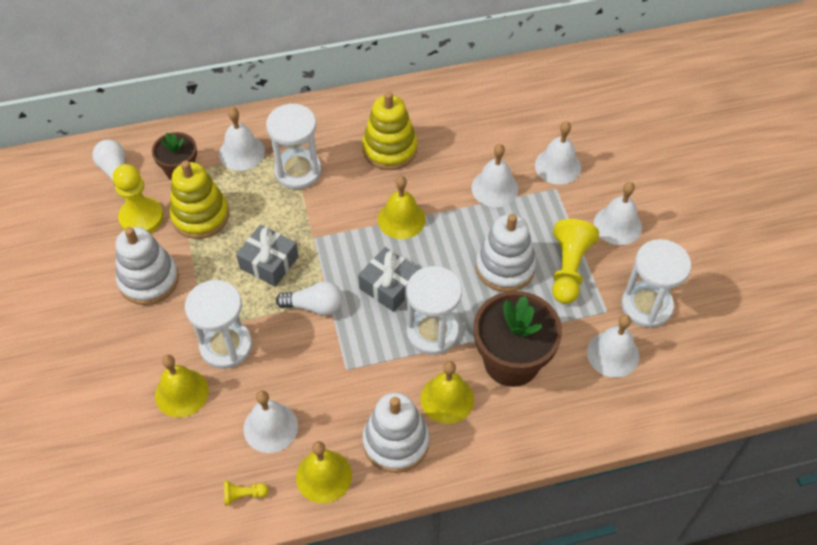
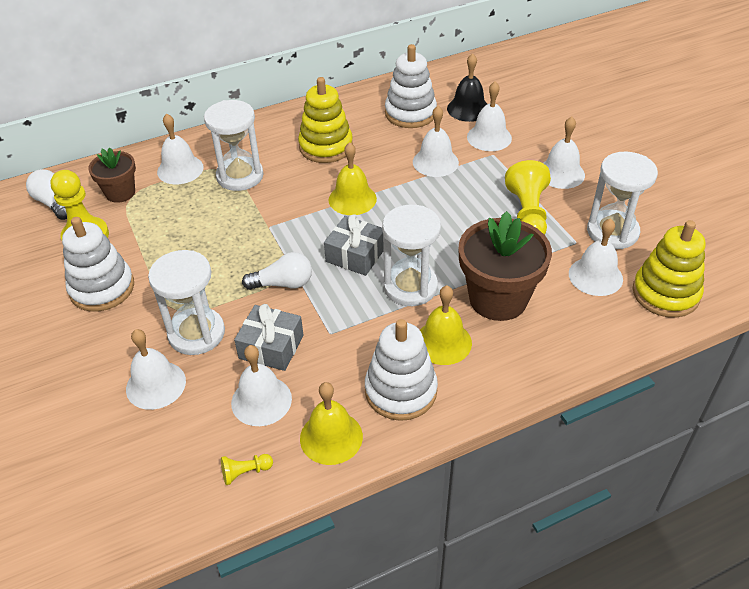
camera: 10 degrees left, 10 degrees down
yellow bell [155,355,209,417] -> white bell [126,329,186,410]
yellow stacking toy [169,161,229,239] -> yellow stacking toy moved to [633,220,706,318]
grey gift [236,225,299,287] -> grey gift moved to [234,304,303,371]
white stacking toy [476,214,536,292] -> white stacking toy moved to [385,44,437,128]
none -> black bell [447,53,487,122]

